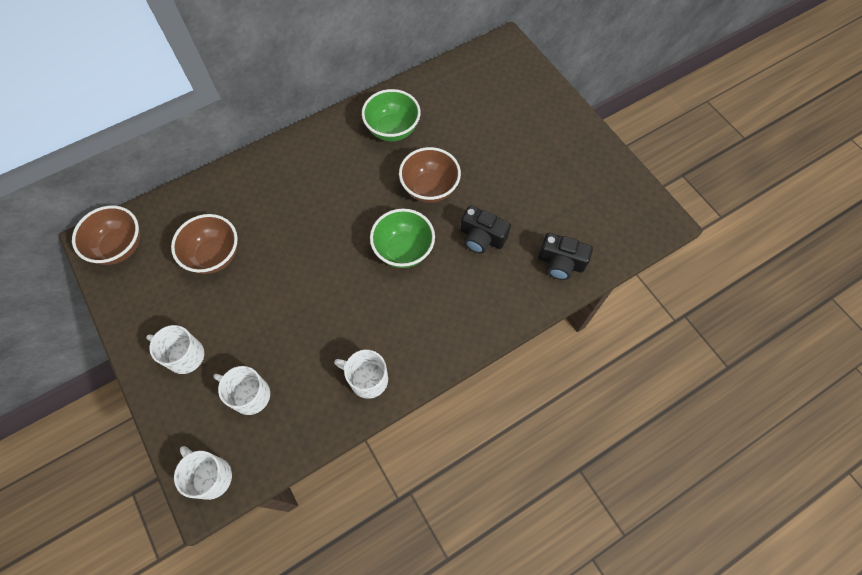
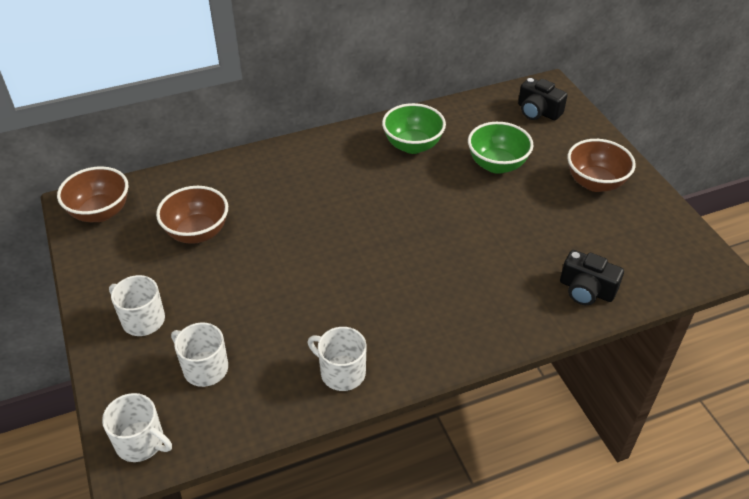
camera: 10 degrees right, 20 degrees down
white mug [174,446,232,500] -> white mug turned 150 degrees clockwise [102,393,172,462]
green bowl [370,209,435,268] -> green bowl moved to [468,122,534,174]
brown bowl [399,147,461,203] -> brown bowl moved to [567,139,636,192]
black camera [460,205,511,254] -> black camera moved to [518,78,568,120]

